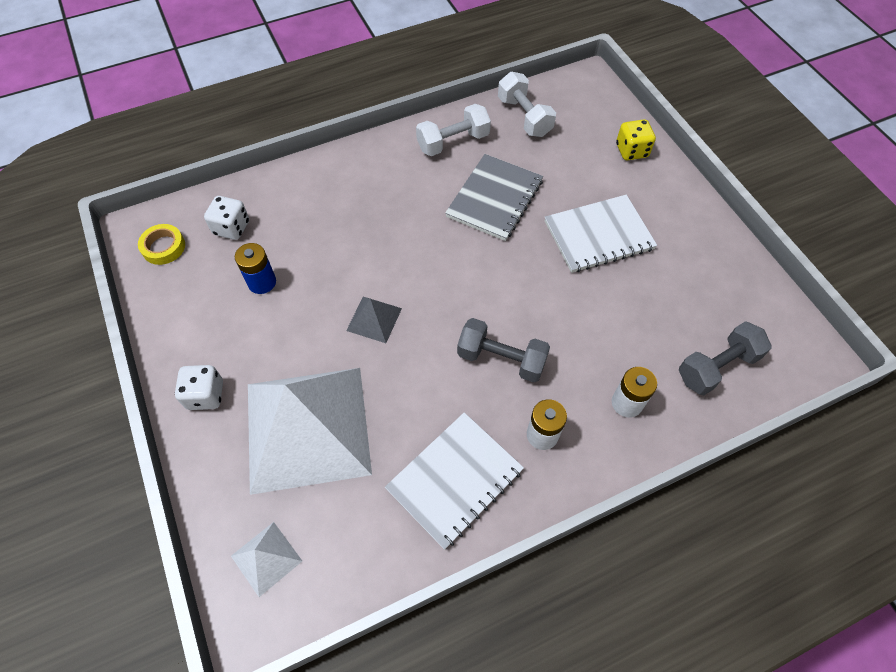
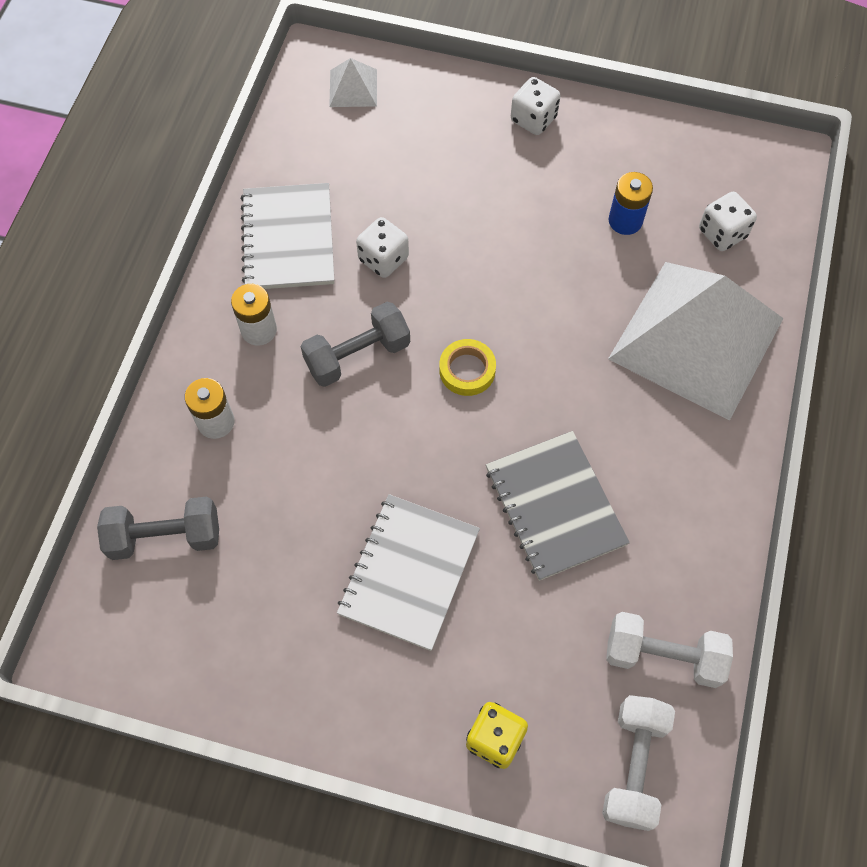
camera: 130 degrees right, 5 degrees up
yellow tape [138,224,185,265] -> yellow tape moved to [439,339,496,396]
white pyramid [248,368,372,495] -> white pyramid moved to [608,262,784,421]
grey pyramid [346,297,402,343] -> none
white dumbbell [416,104,491,156] -> white dumbbell moved to [602,695,675,831]
grey dumbbell [679,321,772,395] -> grey dumbbell turned 75 degrees clockwise [97,497,219,560]
none -> white dice [356,217,409,278]

